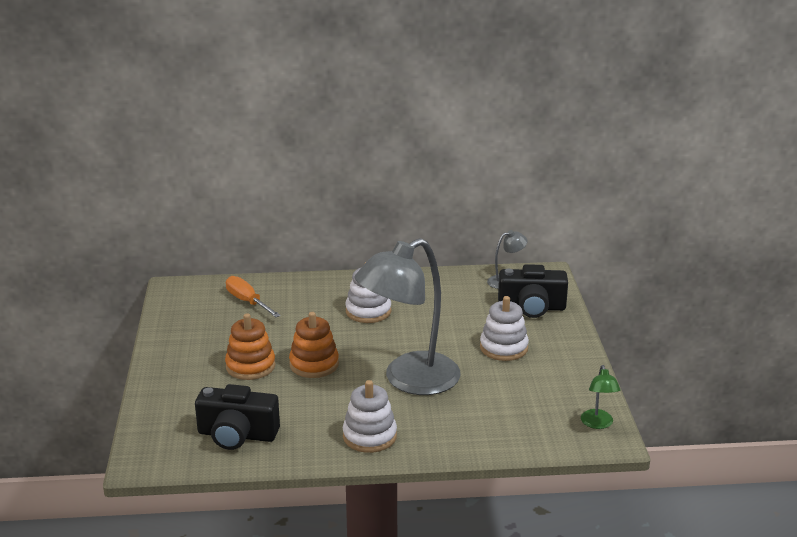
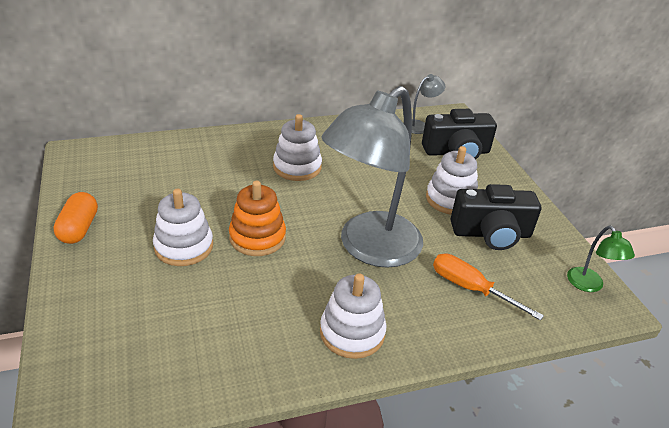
camera: 15 degrees left, 10 degrees up
black camera [195,384,280,450] -> black camera moved to [451,184,541,250]
orange stacking toy [225,313,276,380] -> white stacking toy [153,189,213,266]
orange screwdriver [226,276,281,317] -> orange screwdriver moved to [433,254,544,321]
none -> orange capsule [53,192,98,244]

